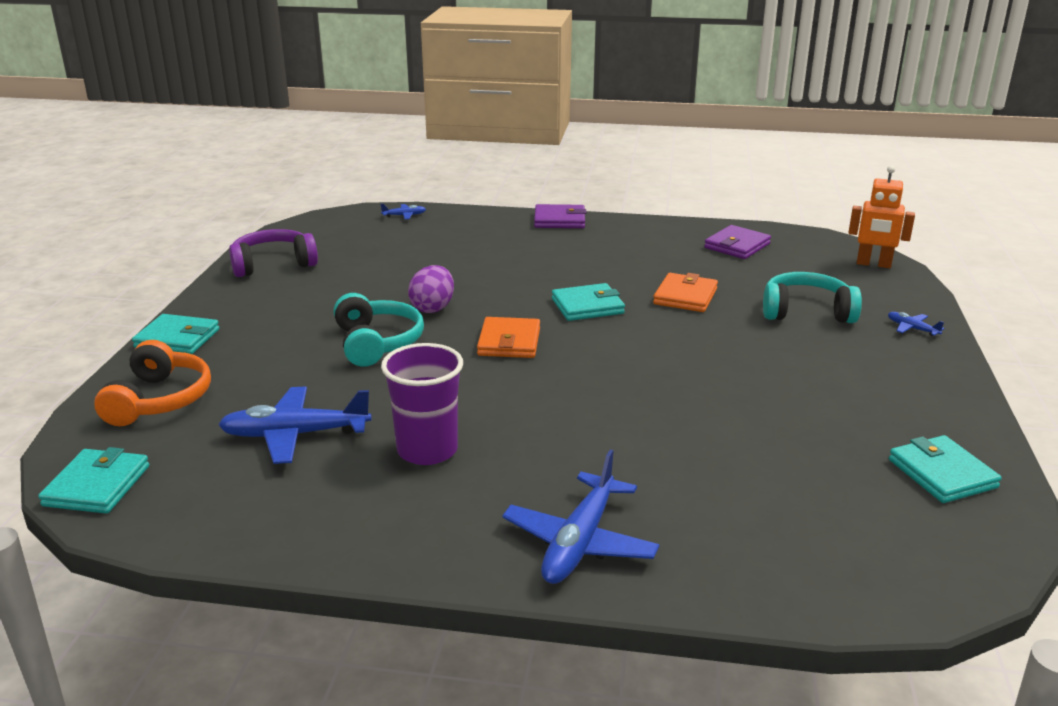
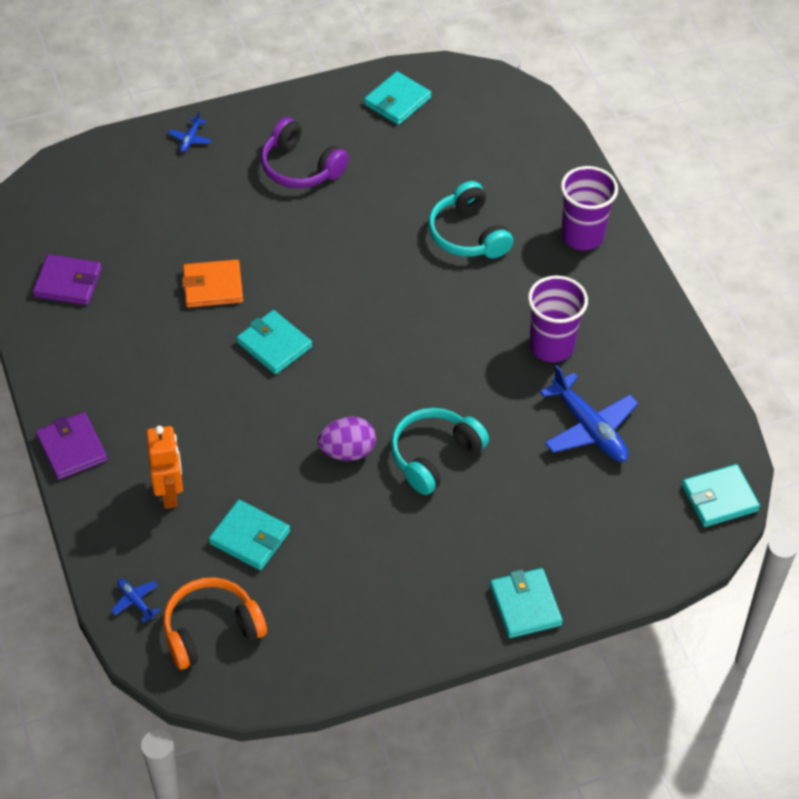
camera: 120 degrees left, 25 degrees up
orange headphones [94,340,211,426] -> orange headphones moved to [163,577,267,670]
purple headphones [229,229,318,277] -> purple headphones moved to [261,117,349,188]
orange wallet [477,317,540,358] -> none
blue plane [502,449,660,584] -> purple cup [561,166,618,250]
turquoise headphones [763,272,862,323] -> turquoise headphones moved to [428,181,513,258]
orange robot [848,165,915,268] -> orange robot moved to [146,426,183,509]
none -> turquoise wallet [209,500,290,570]

